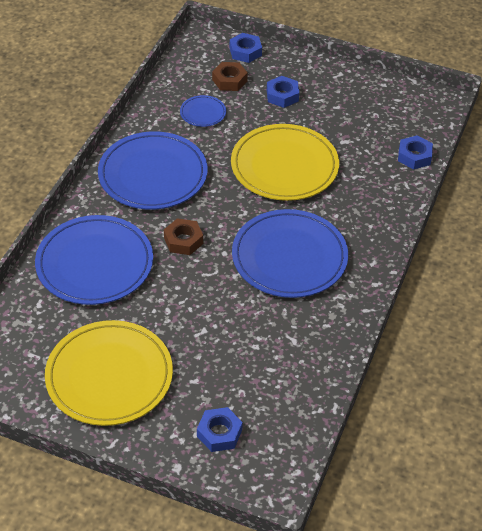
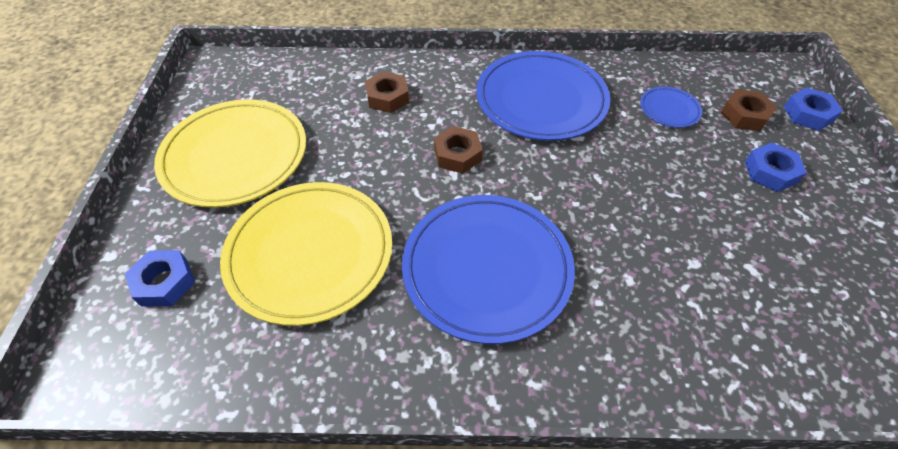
camera: 70 degrees right, 5 degrees up
blue plate [35,215,153,305] -> brown nut [365,71,409,113]
yellow plate [231,124,339,201] -> yellow plate moved to [220,182,392,326]
blue nut [398,135,433,170] -> none

